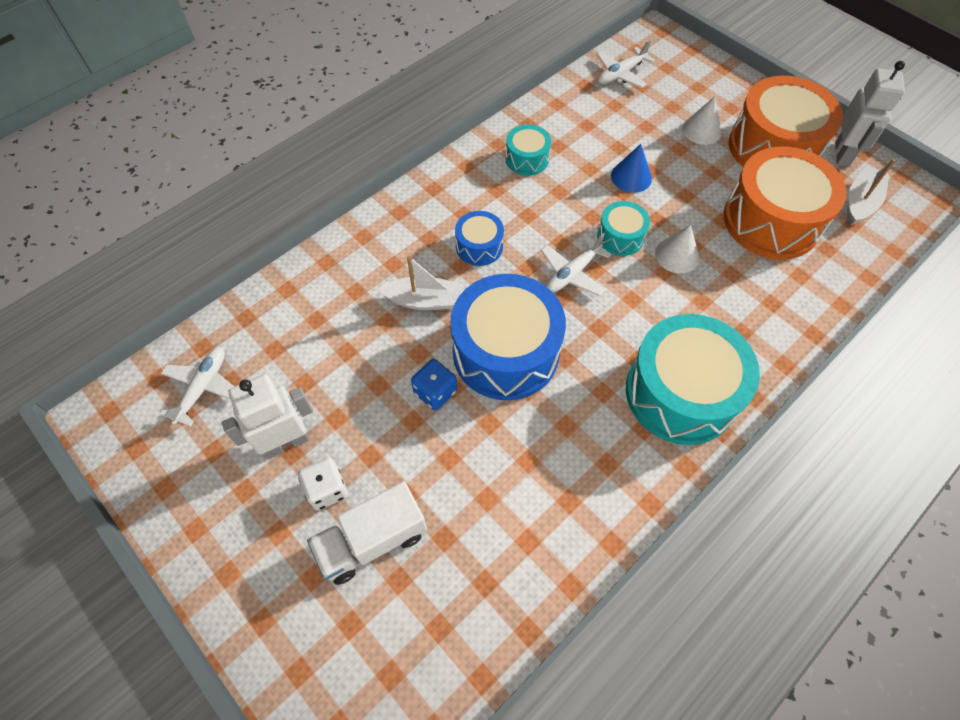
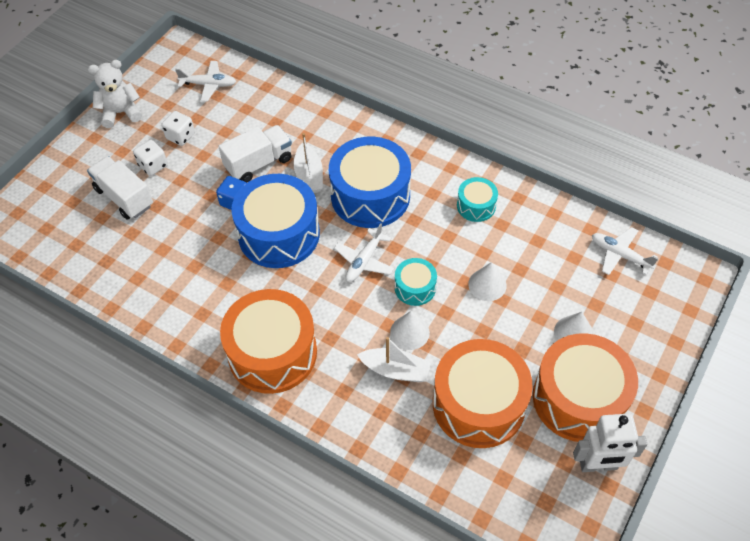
camera: 75 degrees right, 5 degrees down
white robot [221,374,313,459] -> white dice [161,111,195,146]
blue drum [455,211,504,266] -> blue drum [329,137,411,228], size x2.05
white plane [541,233,611,296] -> white plane turned 90 degrees counterclockwise [334,223,394,282]
blue cone [611,144,652,193] -> white cone [468,262,507,301]
turquoise drum [626,314,760,445] -> orange drum [220,289,317,394]
white boat [847,159,896,225] -> white boat moved to [357,337,431,382]
none -> white teddy bear [88,60,142,128]
none -> white truck [218,125,292,183]

